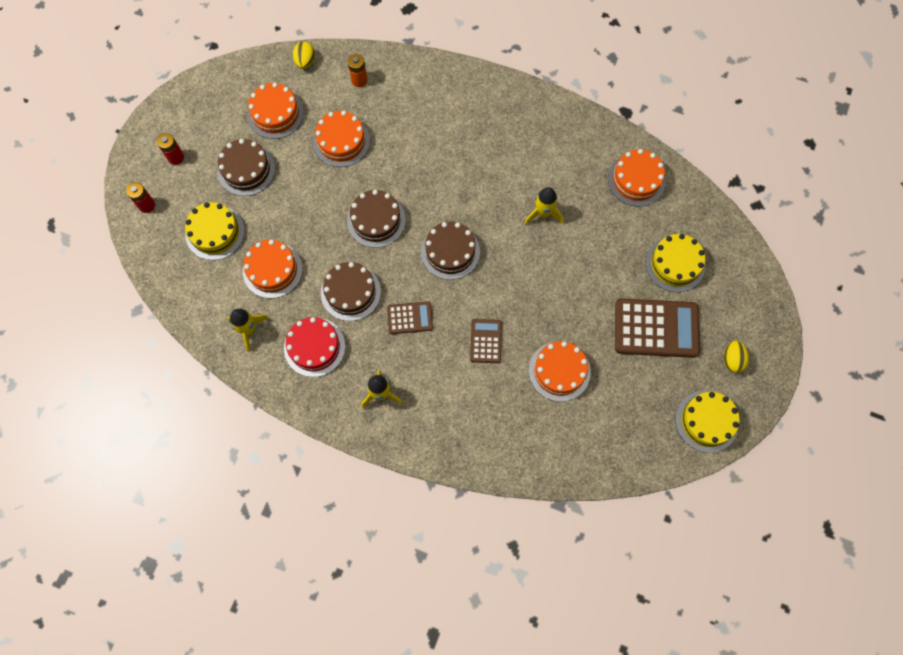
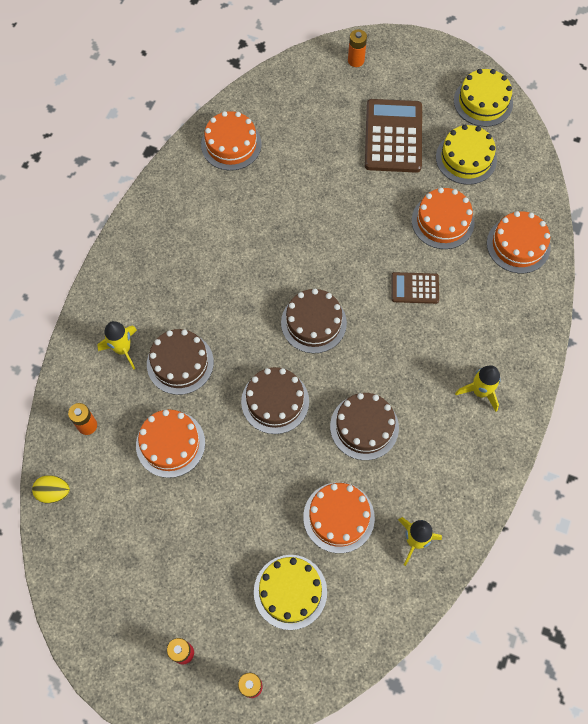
camera: 90 degrees left, 5 degrees down
brown cake [217,139,275,196] -> brown cake moved to [147,329,214,395]
orange cake [247,82,304,139] -> orange cake moved to [487,211,551,273]
red cake [284,317,345,377] -> none
brown calculator [387,301,433,334] -> none
yellow rocket [525,187,563,225] -> yellow rocket moved to [97,321,137,370]
yellow cake [646,234,705,292] -> yellow cake moved to [436,125,497,185]
yellow egg [724,341,749,373] -> none
none -> orange battery [348,29,367,67]

